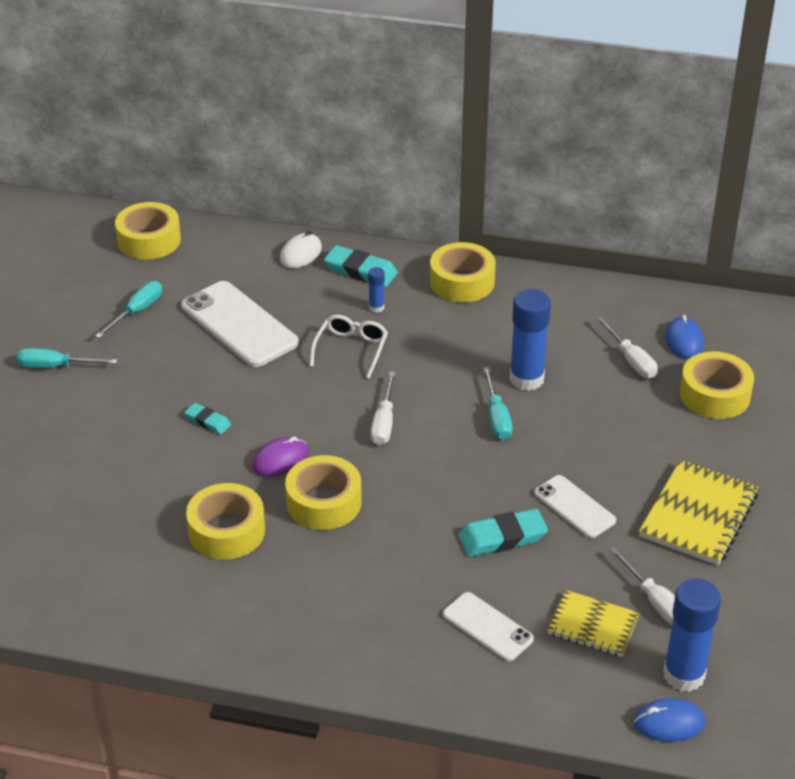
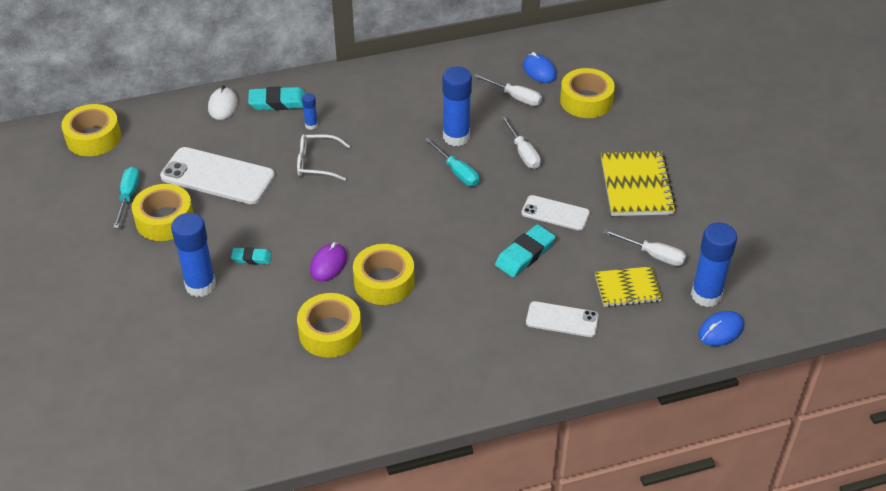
camera: 30 degrees left, 5 degrees up
turquoise screwdriver [17,348,117,368] -> none
white glasses [310,315,388,378] -> white glasses turned 75 degrees counterclockwise [297,134,350,181]
white screwdriver [371,372,396,445] -> white screwdriver moved to [501,116,541,169]
yellow tape [430,242,496,302] -> yellow tape moved to [132,184,193,241]
none -> blue glue stick [171,213,216,297]

